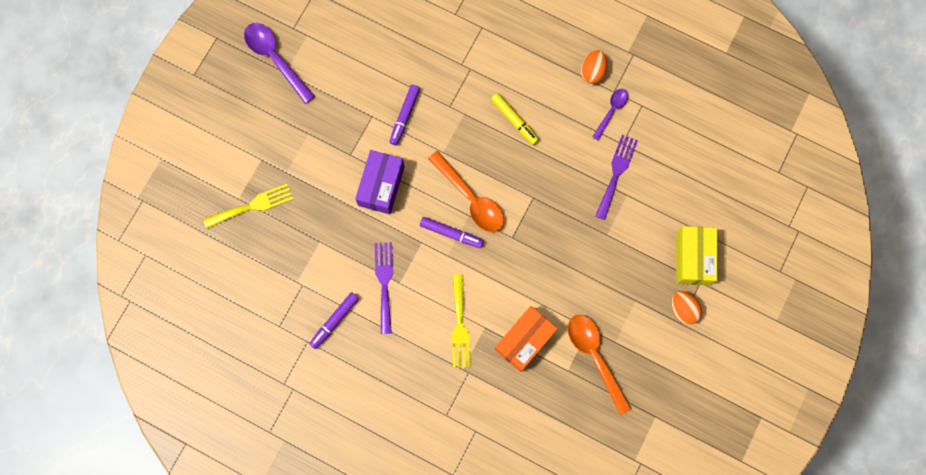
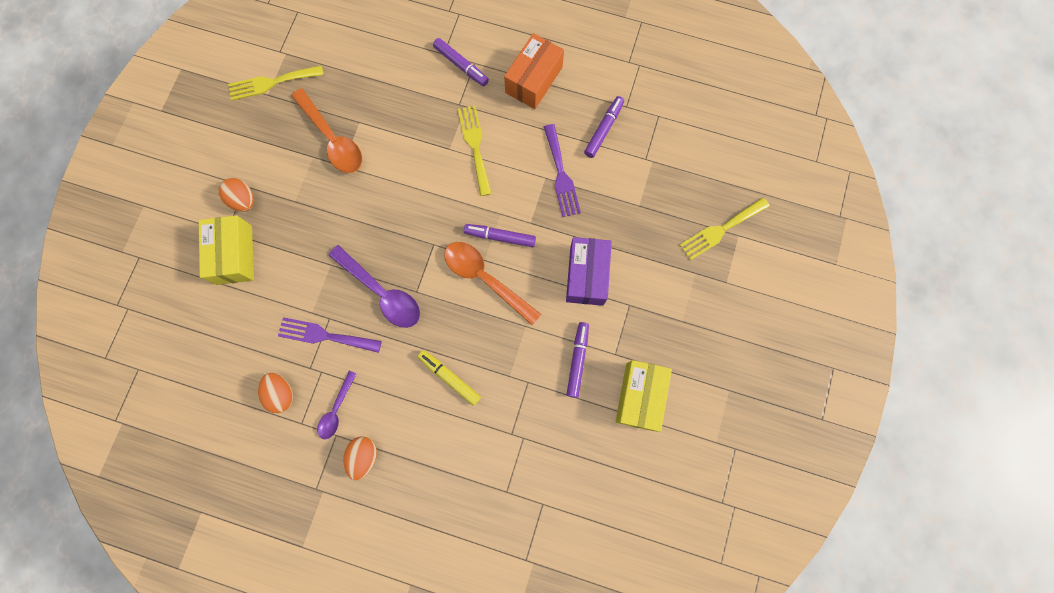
camera: 170 degrees right, 0 degrees up
purple spoon [244,23,315,104] -> purple spoon moved to [328,245,420,328]
orange box [495,306,558,372] -> orange box moved to [504,33,564,109]
purple fork [595,134,638,220] -> purple fork turned 90 degrees clockwise [278,317,382,353]
none -> yellow fork [228,65,324,101]
none -> orange egg [258,373,293,413]
none -> purple marker [433,38,489,86]
none -> yellow box [615,360,672,432]

